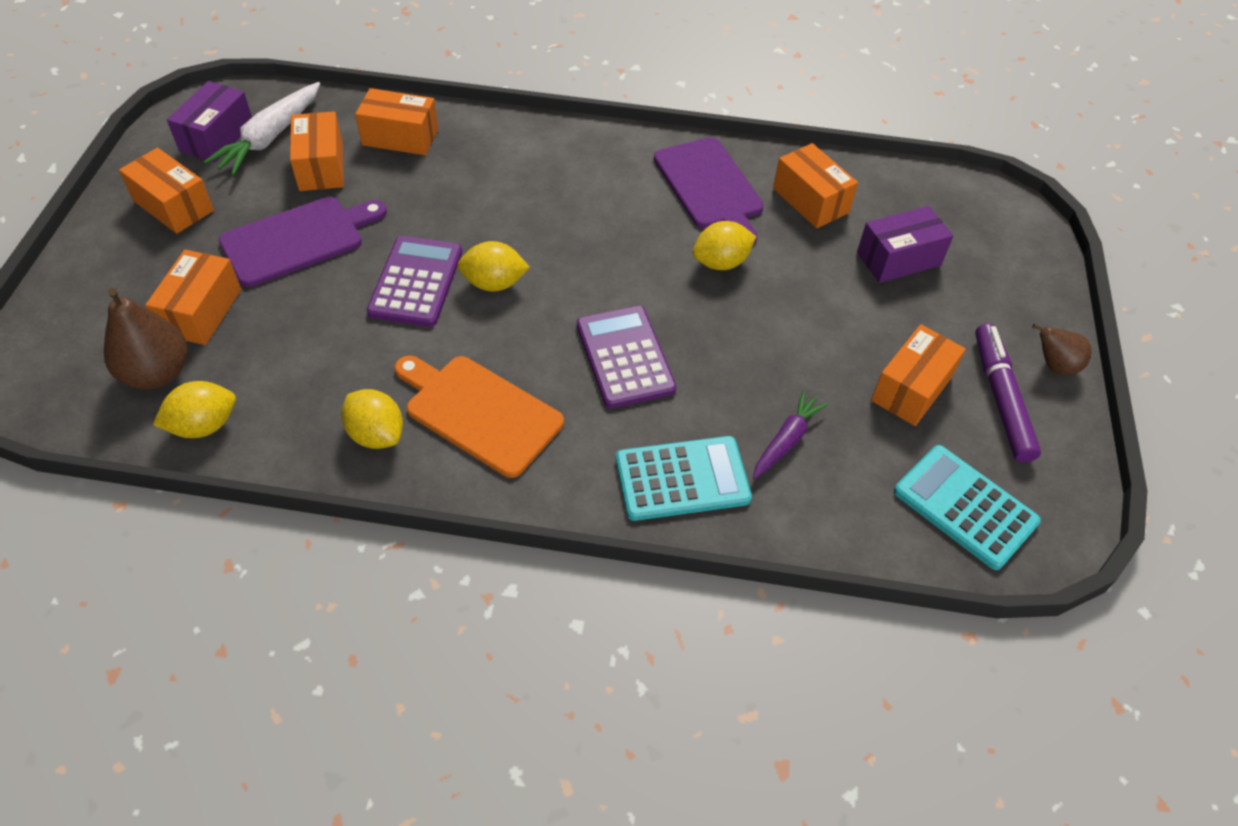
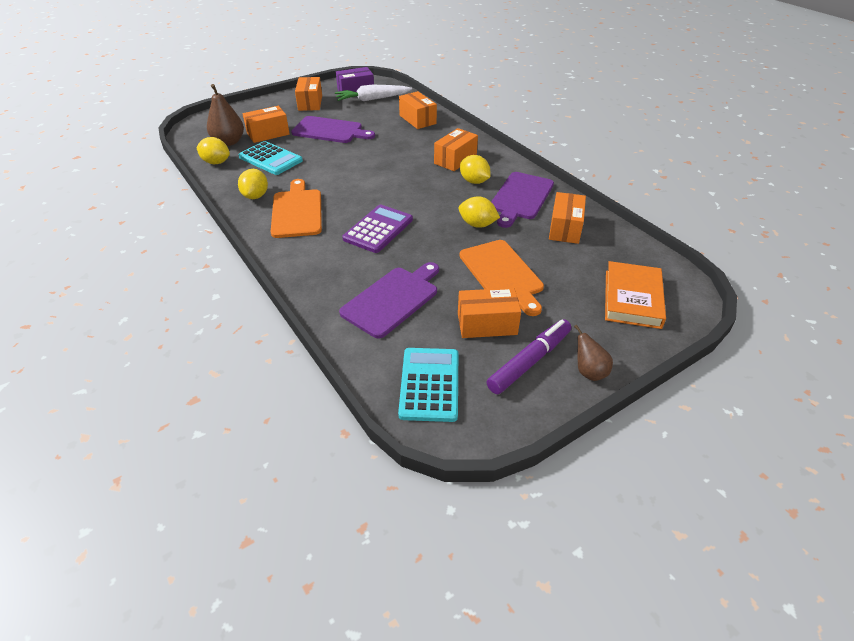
camera: 50 degrees right, 10 degrees down
orange box [290,111,344,191] -> orange box moved to [434,128,478,171]
purple calculator [367,236,462,327] -> none
yellow lemon [457,241,530,292] -> yellow lemon moved to [460,155,490,184]
turquoise calculator [616,436,752,521] -> turquoise calculator moved to [238,141,303,175]
purple carrot [753,390,828,480] -> purple cutting board [339,262,439,338]
purple box [857,206,953,283] -> none
none -> orange cutting board [459,240,544,316]
none -> orange book [605,261,666,329]

